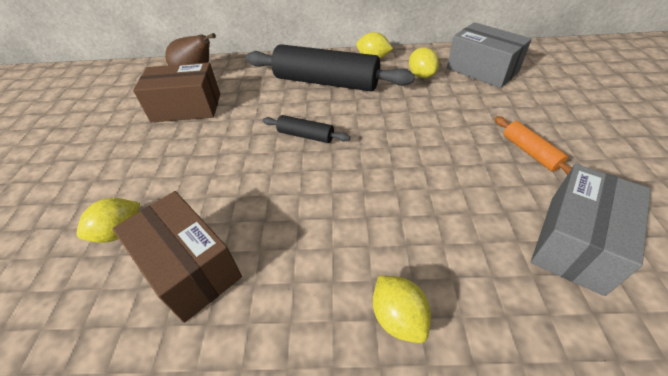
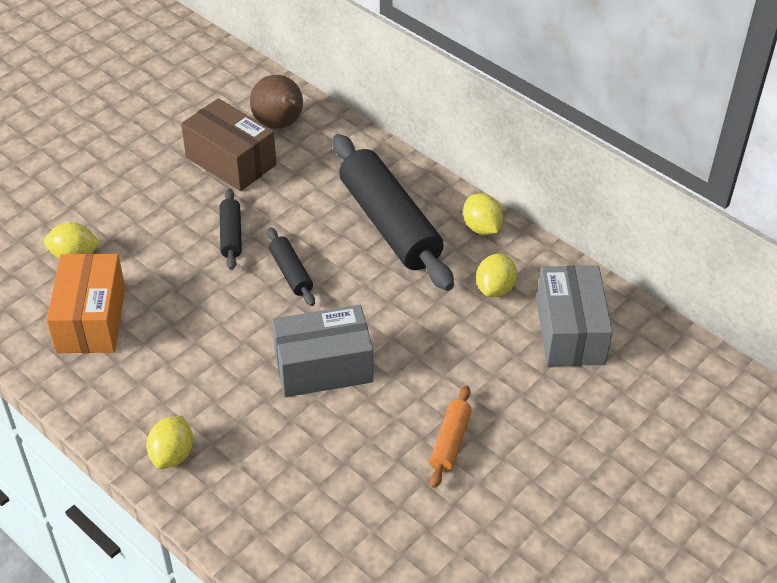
camera: 40 degrees right, 0 degrees up
brown box [113,191,242,323] -> orange box [46,254,125,353]
grey box [531,164,651,296] -> grey box moved to [272,305,373,397]
none -> black rolling pin [220,189,242,270]

